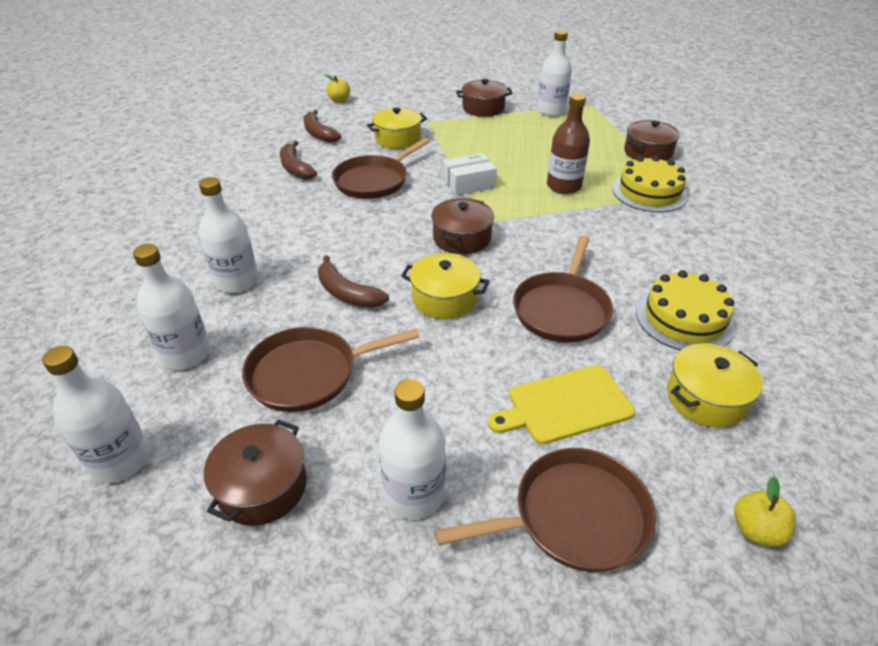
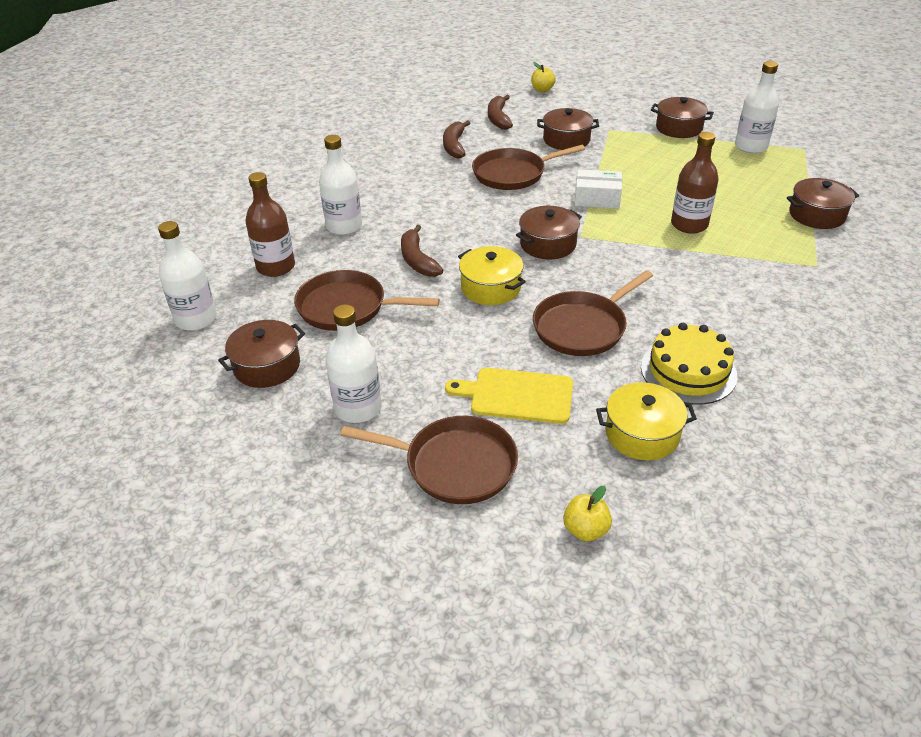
camera: 30 degrees right, 0 degrees up
white bottle [133,244,211,370] -> brown bottle [245,172,295,277]
yellow pot [367,108,427,149] -> brown pot [537,108,599,150]
yellow cake [613,156,688,212] -> none

